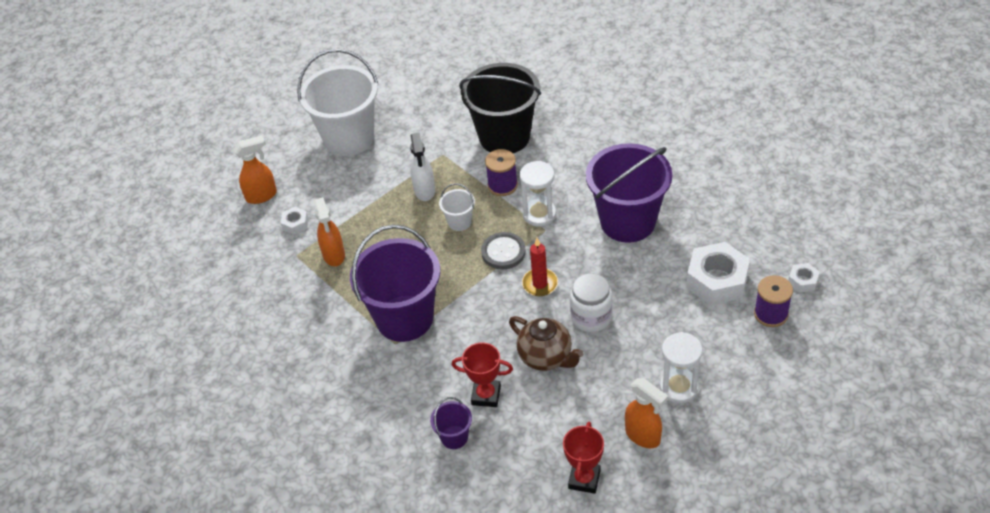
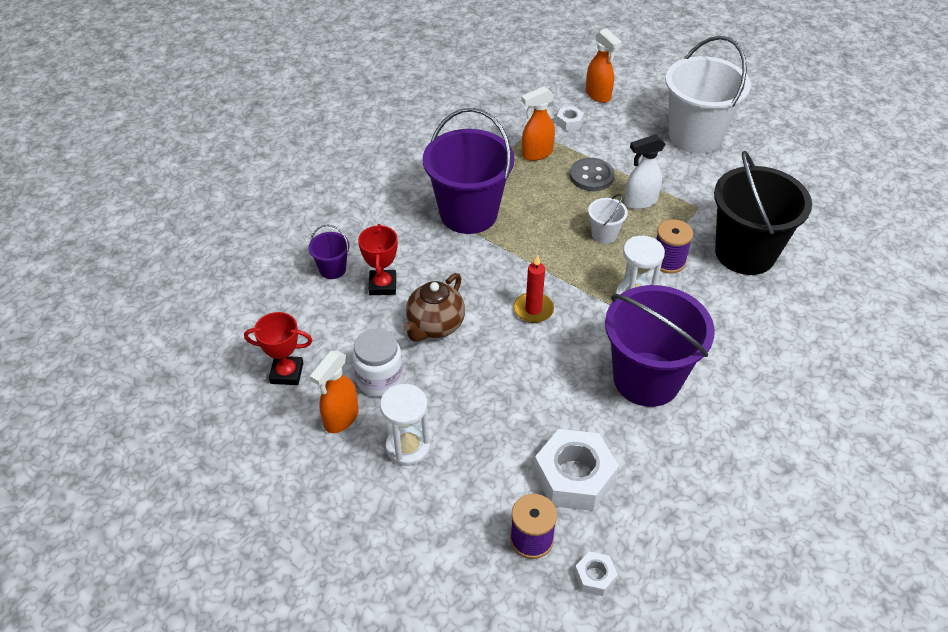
camera: 75 degrees right, 0 degrees up
grey button [481,232,526,270] -> grey button moved to [570,158,614,191]
white jar [570,273,612,332] -> white jar moved to [352,329,403,397]

